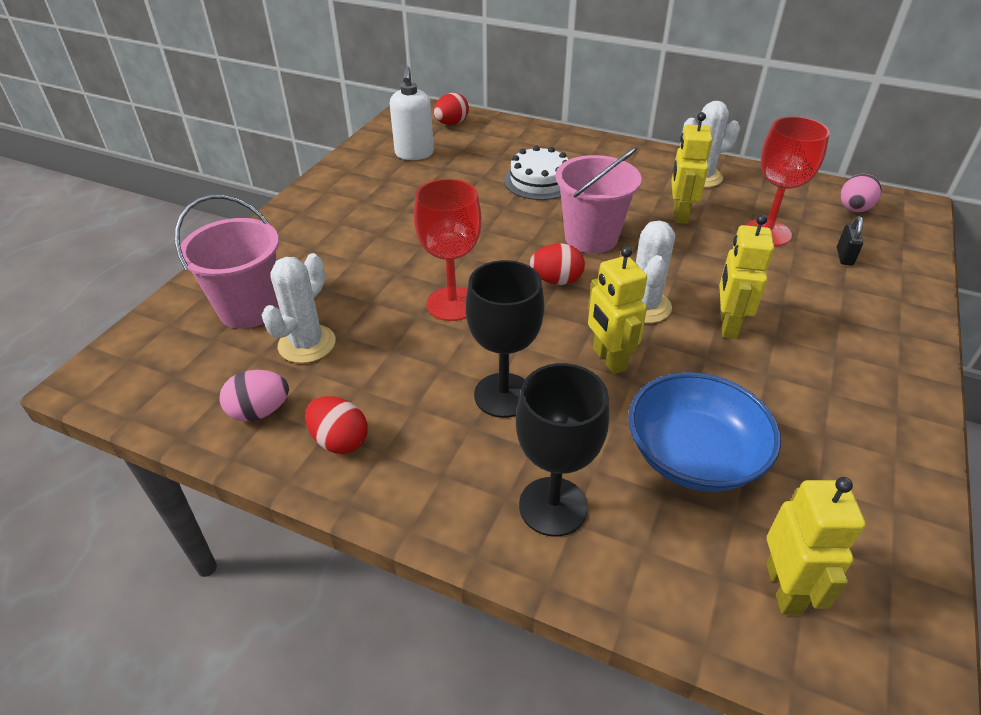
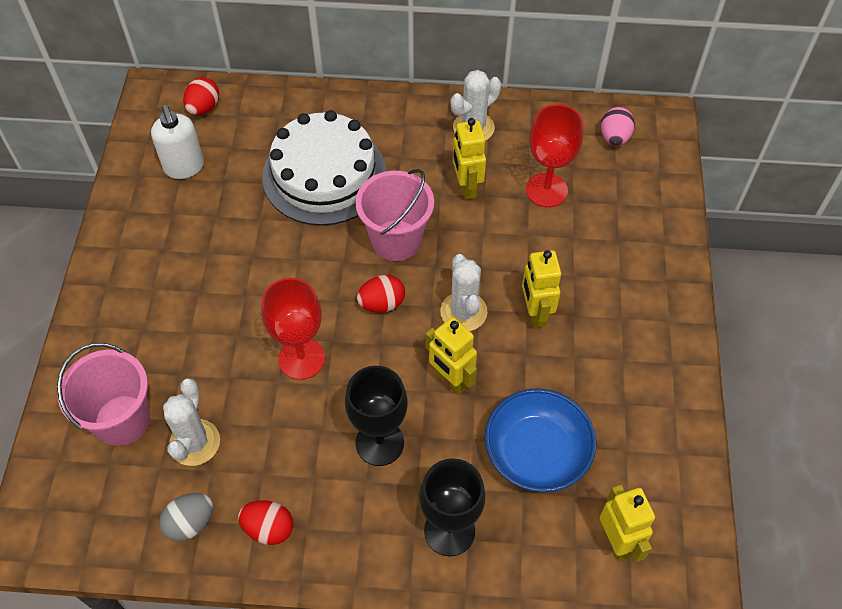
camera: 20 degrees left, 15 degrees up
pink egg [219,370,289,422] -> grey egg [159,493,213,542]
white cake [504,146,568,200] -> white cake [262,110,386,226], size x1.75
black padlock [837,216,863,266] -> none

